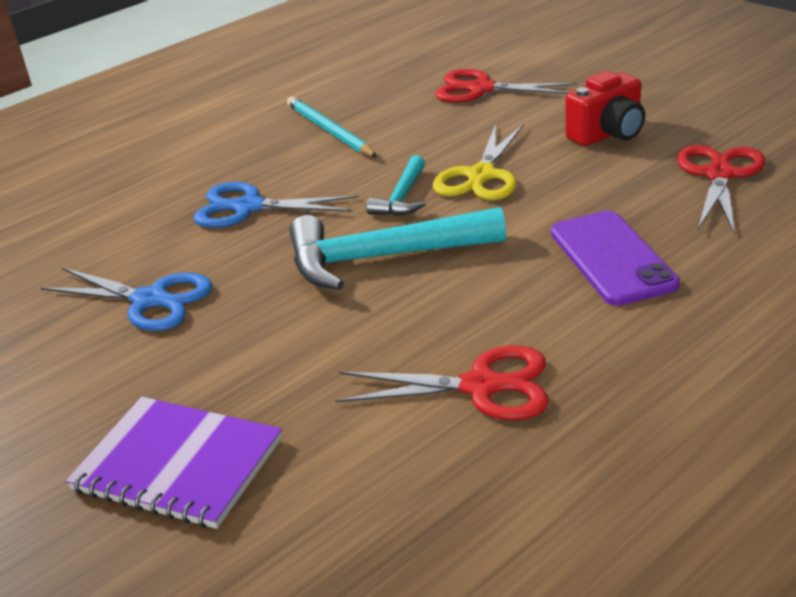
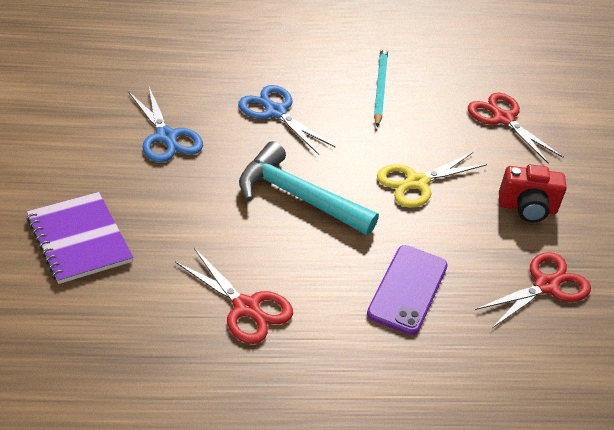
camera: 30 degrees right, 10 degrees up
turquoise hammer [367,155,426,216] -> none

